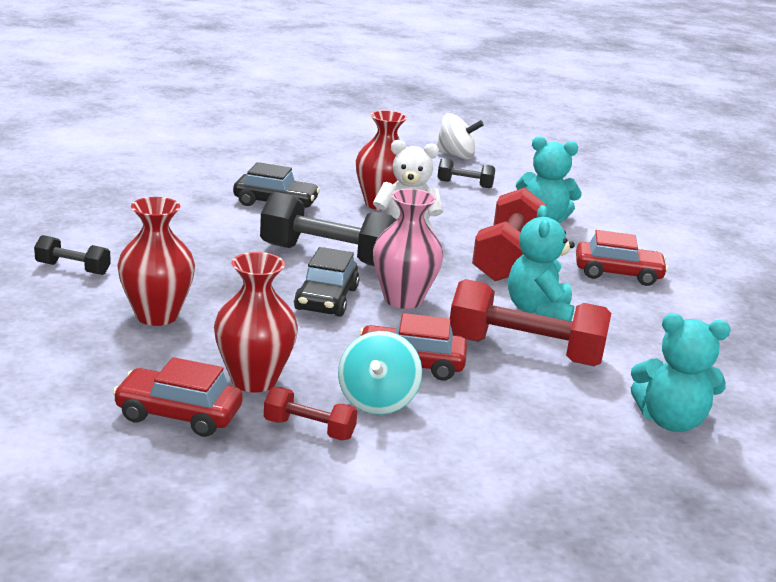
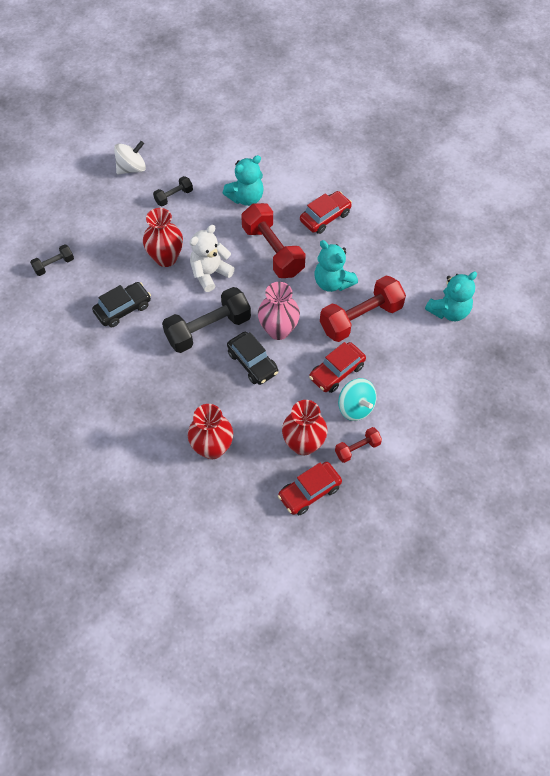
camera: 45 degrees left, 35 degrees up
black dumbbell [34,235,111,275] -> black dumbbell moved to [30,244,74,276]

